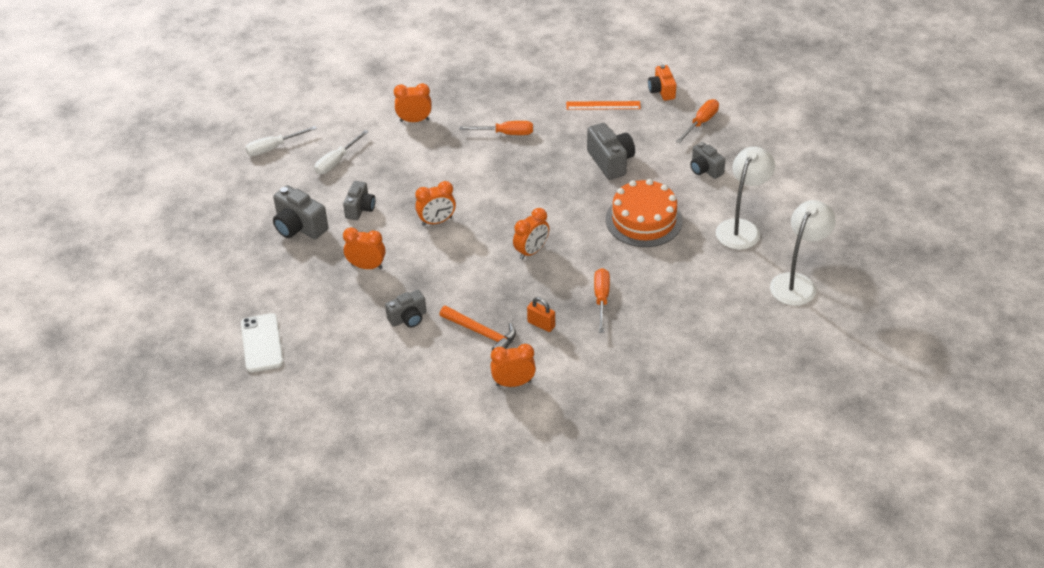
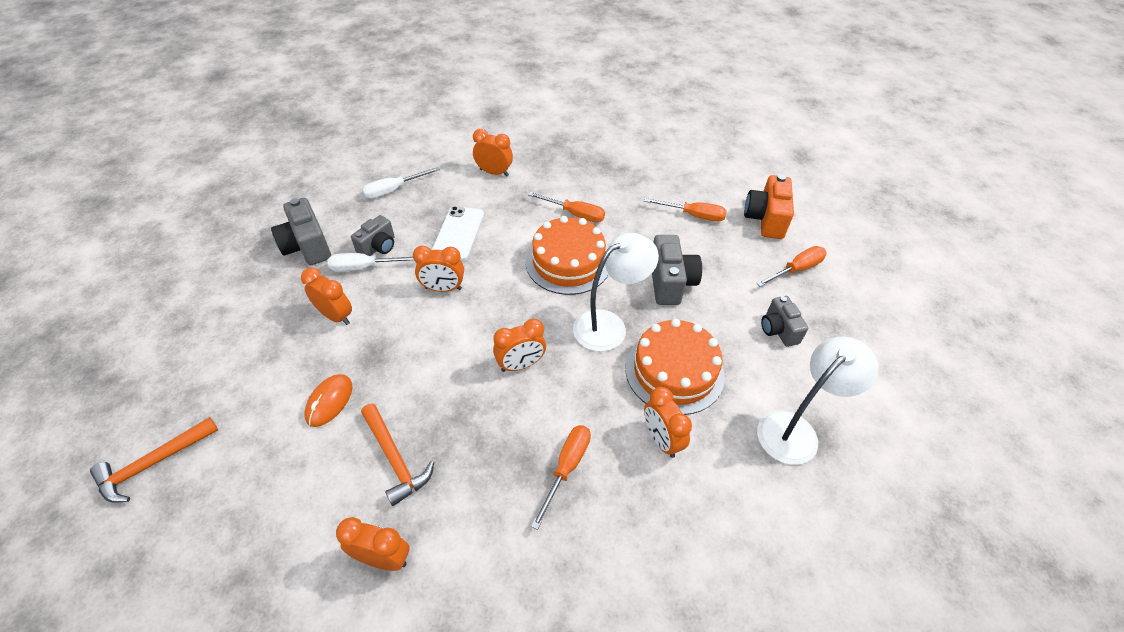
camera: 20 degrees right, 5 degrees up
white phone [241,313,284,372] -> white phone moved to [432,206,484,261]
white screwdriver [245,126,317,156] -> white screwdriver moved to [328,253,415,272]
grey camera [385,290,426,327] -> orange mouse [305,374,353,427]
orange padlock [527,297,555,332] -> none
orange ruler [566,101,641,110] -> orange screwdriver [644,198,727,222]
orange camera [648,65,676,101] -> orange camera [744,174,794,239], size x1.51
white lamp [770,200,836,306] -> white lamp moved to [573,233,659,352]
none -> orange hammer [90,417,218,503]
none -> orange cake [526,216,609,295]
none -> orange clock [644,387,692,458]

